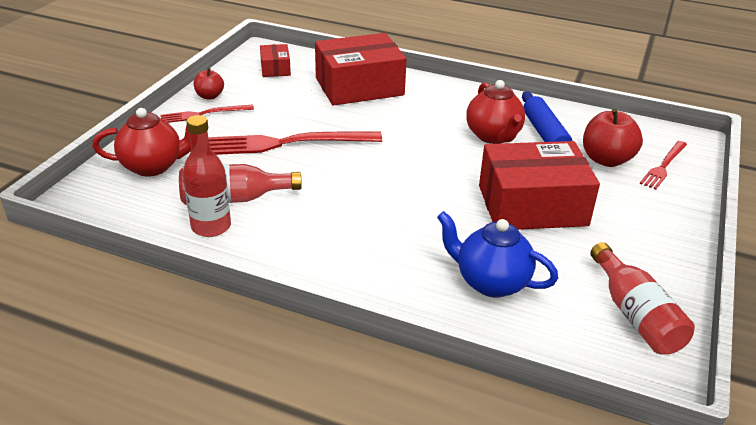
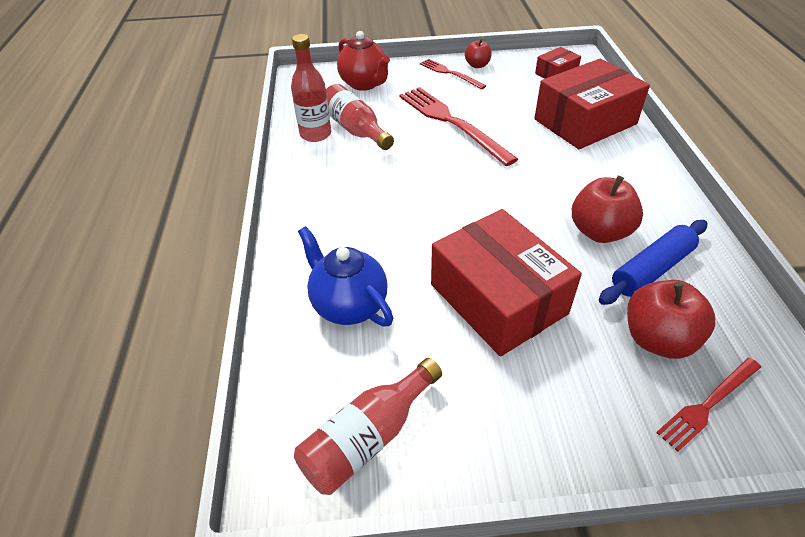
camera: 65 degrees right, 10 degrees up
red box [315,33,407,106] -> red box turned 75 degrees counterclockwise [534,59,650,149]
blue teapot [437,211,558,298] -> blue teapot turned 45 degrees counterclockwise [298,226,393,327]
red teapot [466,80,525,144] -> red apple [572,176,643,243]
red fork [640,141,687,189] -> red fork turned 45 degrees counterclockwise [656,358,761,452]

